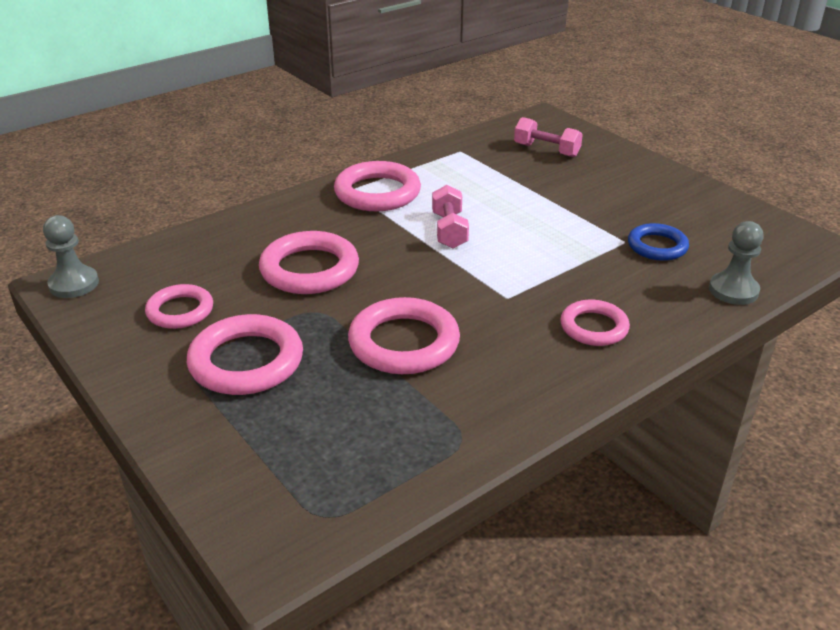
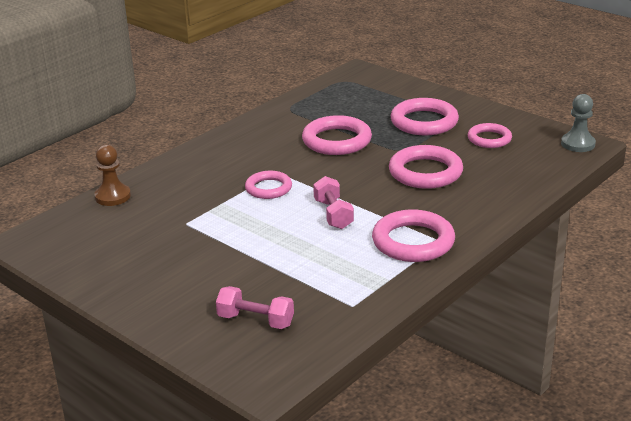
camera: 170 degrees right, 5 degrees down
pink ring [560,300,630,346] -> pink ring moved to [245,171,292,199]
blue ring [628,223,689,261] -> none
grey pawn [709,221,764,305] -> brown pawn [94,145,131,206]

